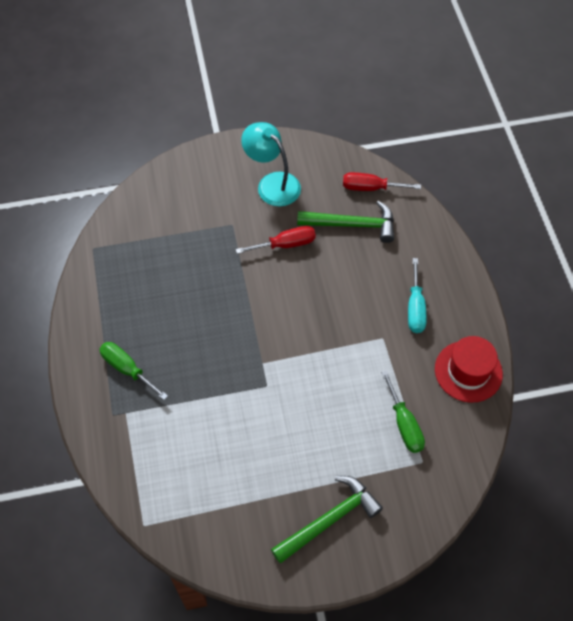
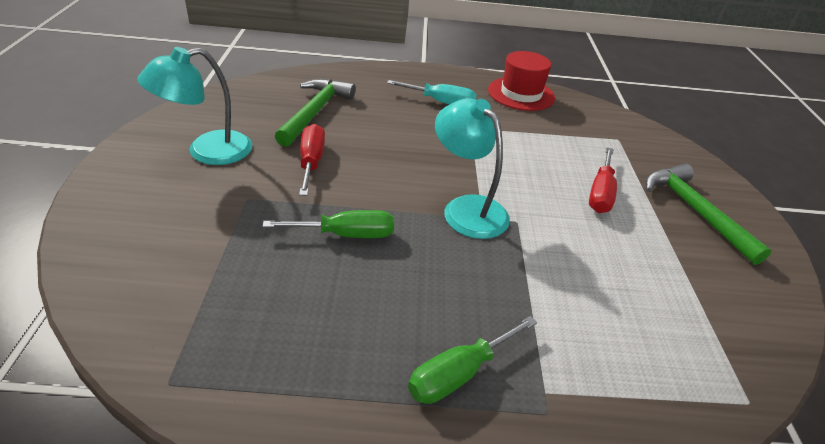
camera: 80 degrees left, 20 degrees down
red screwdriver [343,172,421,191] -> red screwdriver moved to [589,148,617,213]
green screwdriver [381,370,425,453] -> green screwdriver moved to [263,210,394,238]
none -> turquoise lamp [435,98,510,239]

